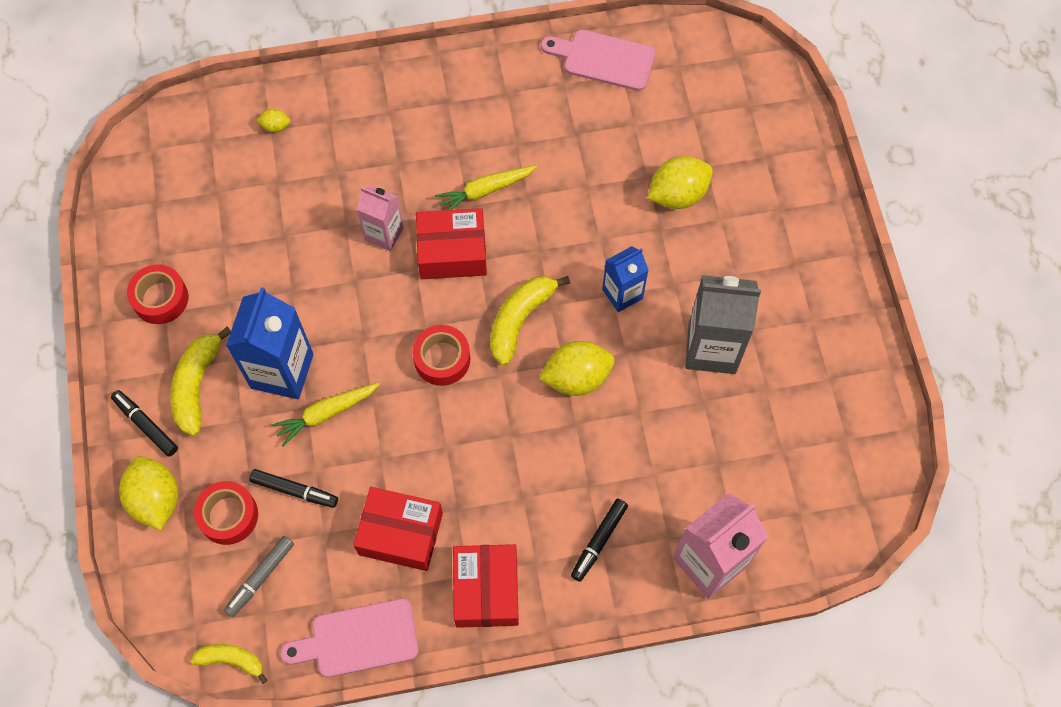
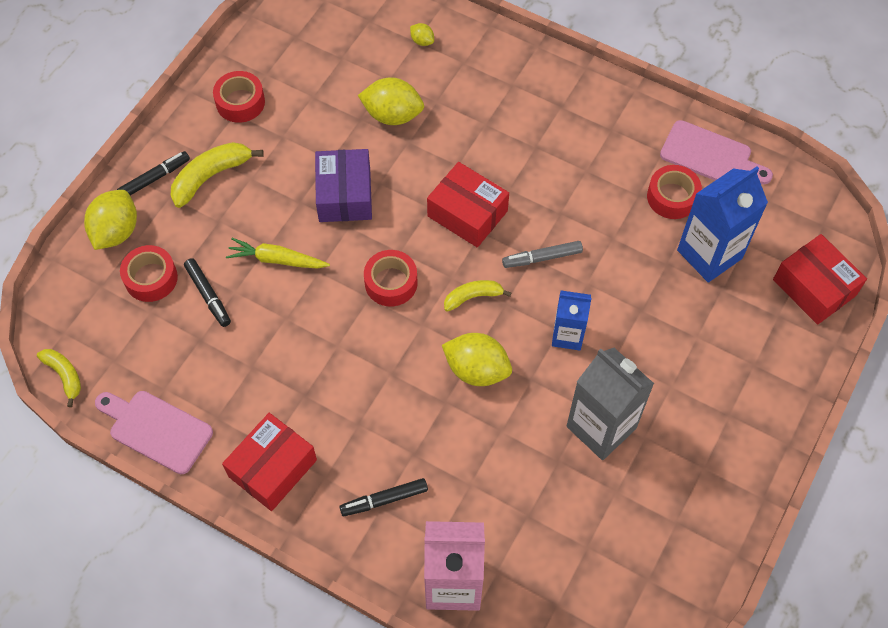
camera: 40 degrees right, 5 degrees down
black marker [111,390,178,457] -> black marker turned 60 degrees clockwise [117,151,190,195]
grey marker [224,536,294,617] -> grey marker moved to [502,241,583,268]
blue carton [226,287,314,399] -> blue carton moved to [677,166,768,283]
red box [353,487,443,571] -> red box moved to [773,234,867,325]
pink carton [356,185,404,251] -> none
yellow carrot [435,165,537,210] -> none
yellow banana [490,276,570,366] -> yellow banana [444,280,511,312], size x0.63
pink cutting board [541,29,656,91] -> pink cutting board turned 150 degrees clockwise [660,120,773,184]
yellow lemon [647,156,713,209] -> yellow lemon moved to [358,77,424,125]
none -> purple box [315,149,372,222]
none -> red tape [647,165,702,219]

